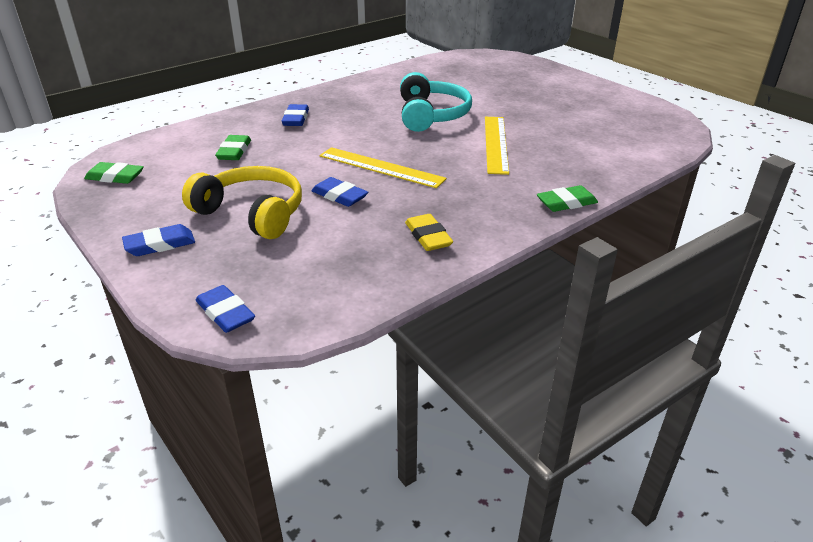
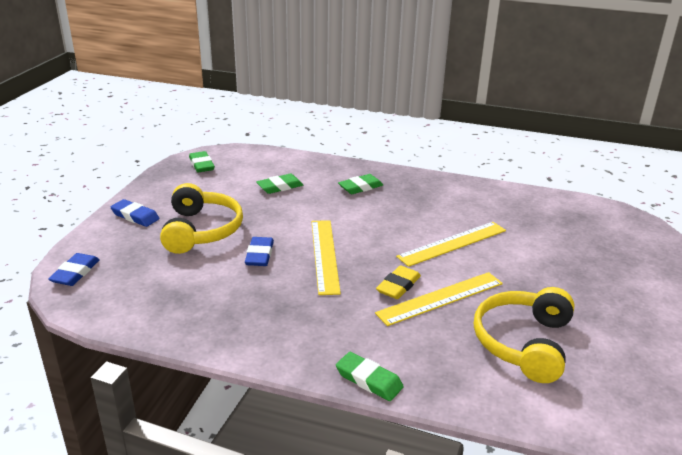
camera: 55 degrees right, 5 degrees down
blue eraser [282,104,309,126] -> green eraser [338,174,383,194]
turquoise headphones [400,72,472,132] -> yellow ruler [396,222,506,267]
yellow eraser [405,214,453,251] -> yellow eraser moved to [376,265,421,299]
none -> yellow headphones [474,287,575,383]

